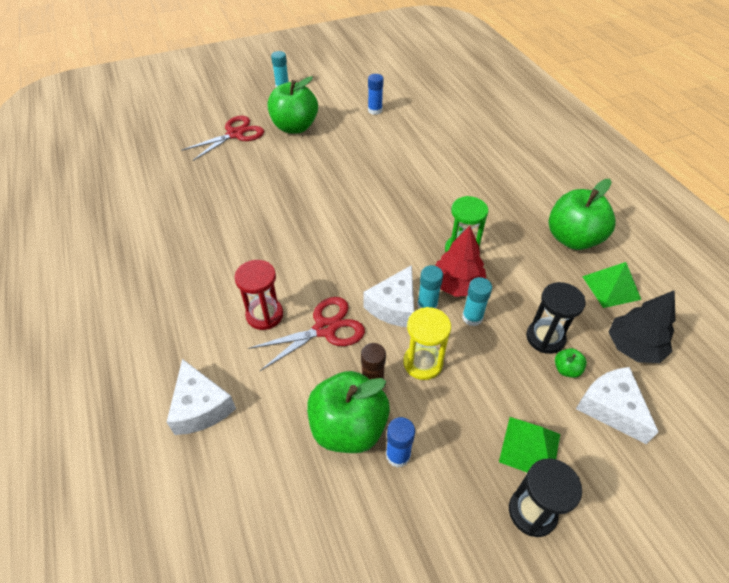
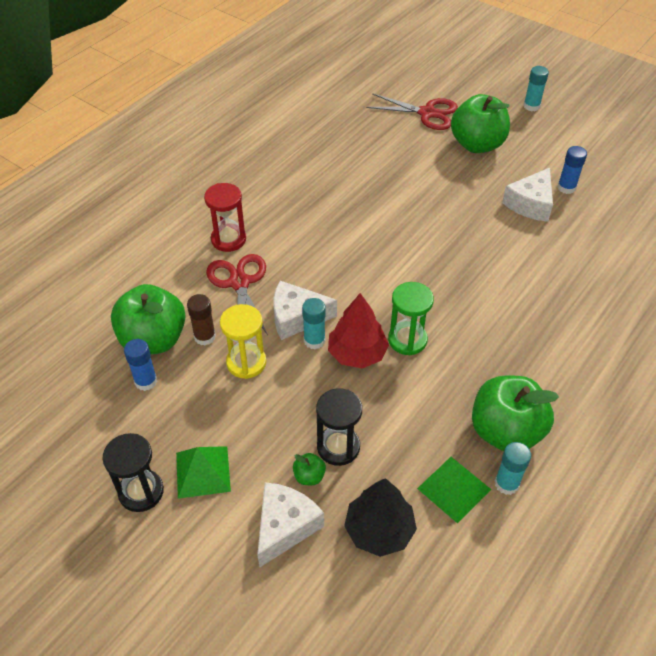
camera: 60 degrees right, 0 degrees up
white cheese [166,359,236,435] -> white cheese moved to [502,168,553,222]
red scissors [248,297,365,371] -> red scissors turned 135 degrees counterclockwise [206,254,268,335]
turquoise glue stick [462,277,492,326] -> turquoise glue stick moved to [495,442,531,495]

